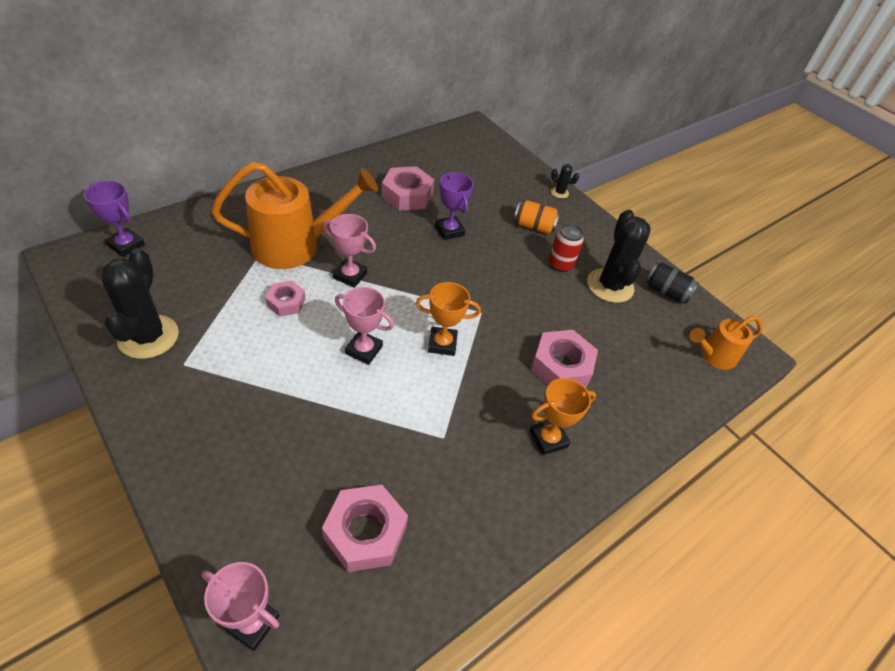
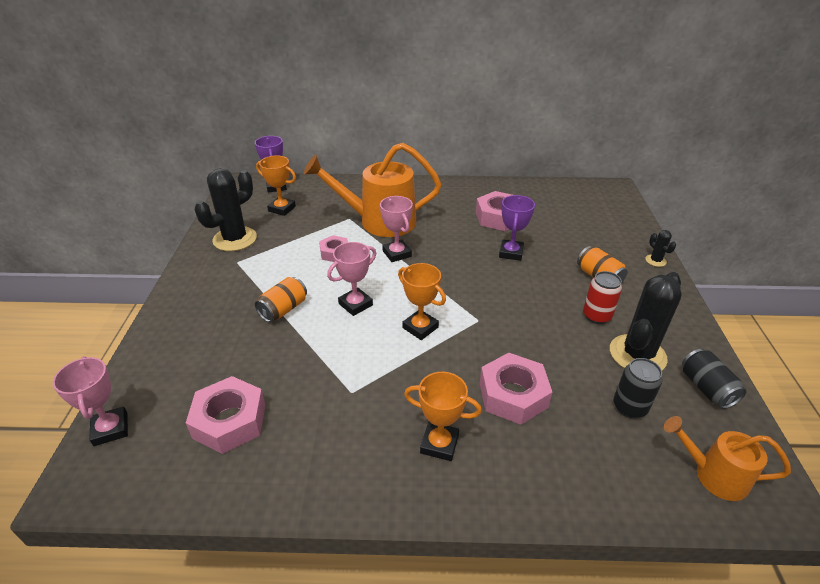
camera: 45 degrees right, 10 degrees down
orange watering can [211,162,378,269] -> orange watering can turned 150 degrees clockwise [303,143,441,237]
pink trophy [335,287,394,365] -> pink trophy turned 75 degrees clockwise [327,242,376,316]
none -> orange can [255,277,307,322]
none -> orange trophy [256,155,296,216]
none -> black can [613,358,662,419]

